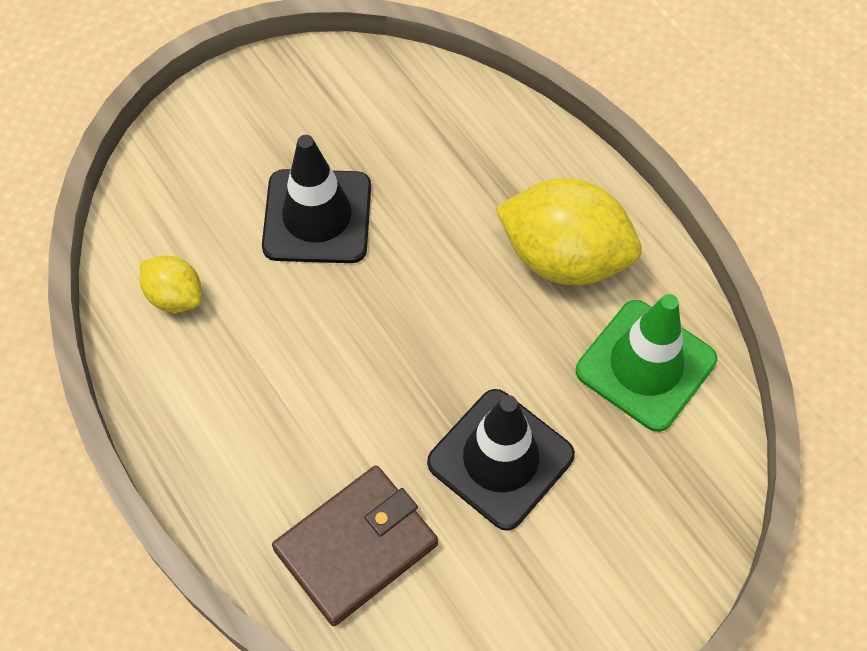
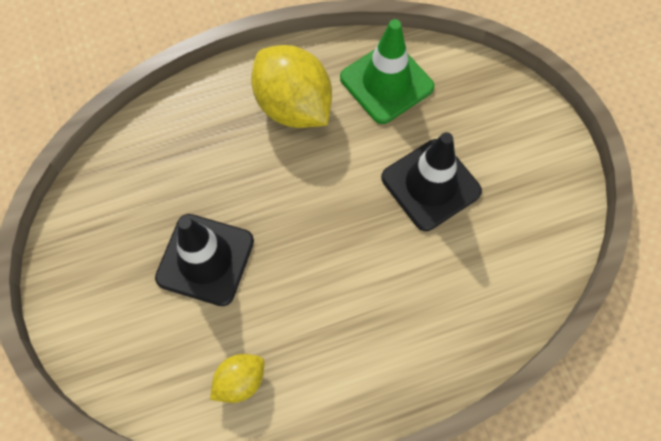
camera: 75 degrees left, 5 degrees up
brown wallet [272,465,438,626] -> none
yellow lemon [495,178,642,285] -> yellow lemon turned 75 degrees counterclockwise [251,45,332,128]

